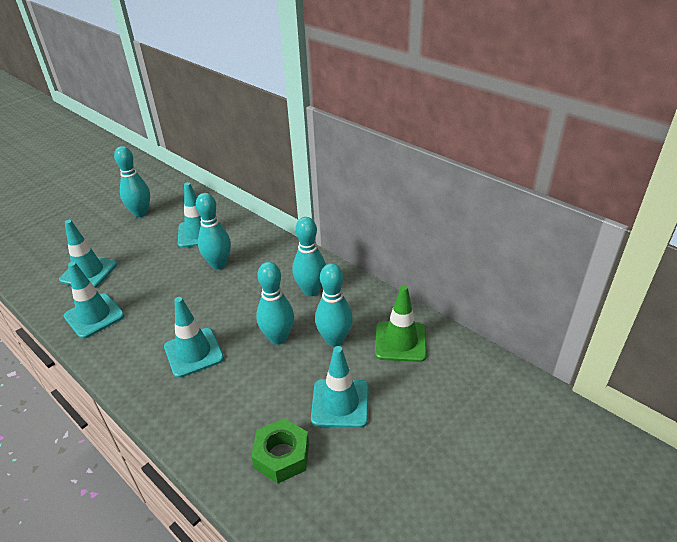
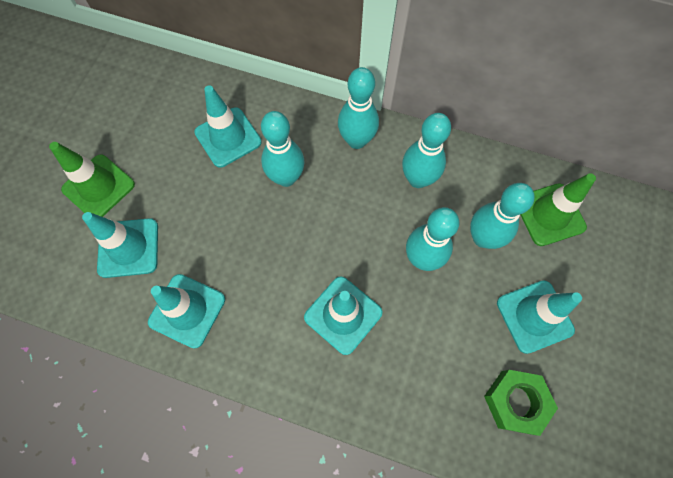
camera: 25 degrees left, 30 degrees up
turquoise bowling pin [114,146,150,217] -> turquoise bowling pin moved to [338,67,379,149]
none -> green traffic cone [49,142,135,217]

